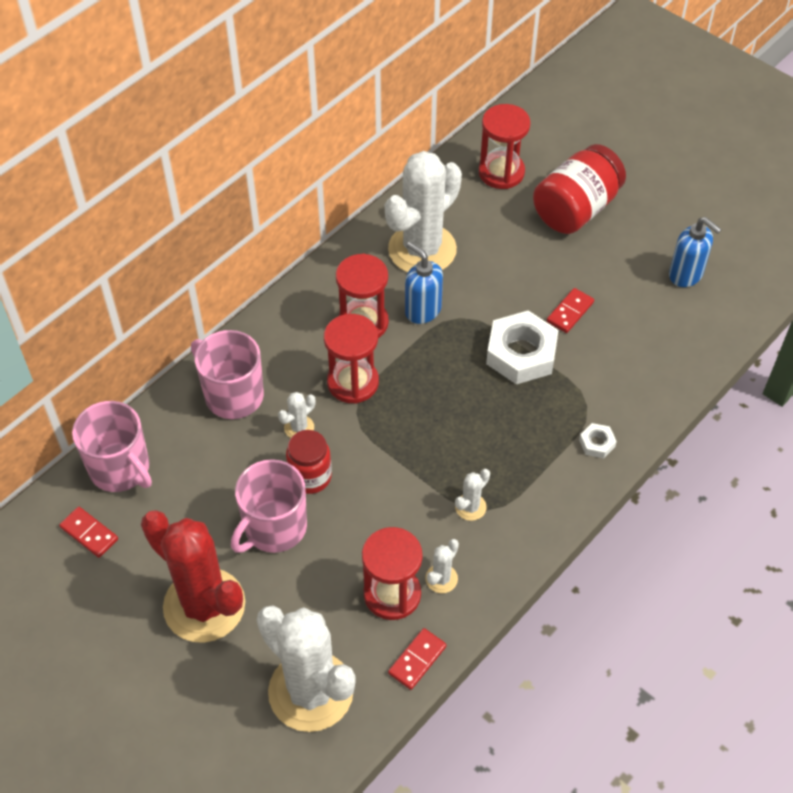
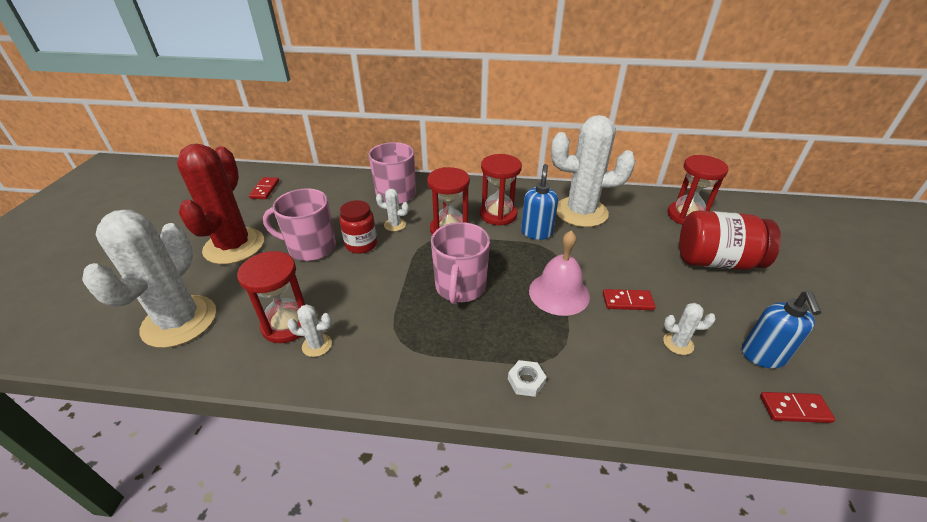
camera: 55 degrees right, 15 degrees down
pink mug [72,401,152,492] -> pink mug moved to [431,222,490,304]
red domino [388,628,446,690] -> red domino moved to [760,392,836,423]
white cactus [455,469,490,521] -> white cactus moved to [663,303,716,355]
white nut [486,311,559,384] -> pink bell [529,230,590,316]

